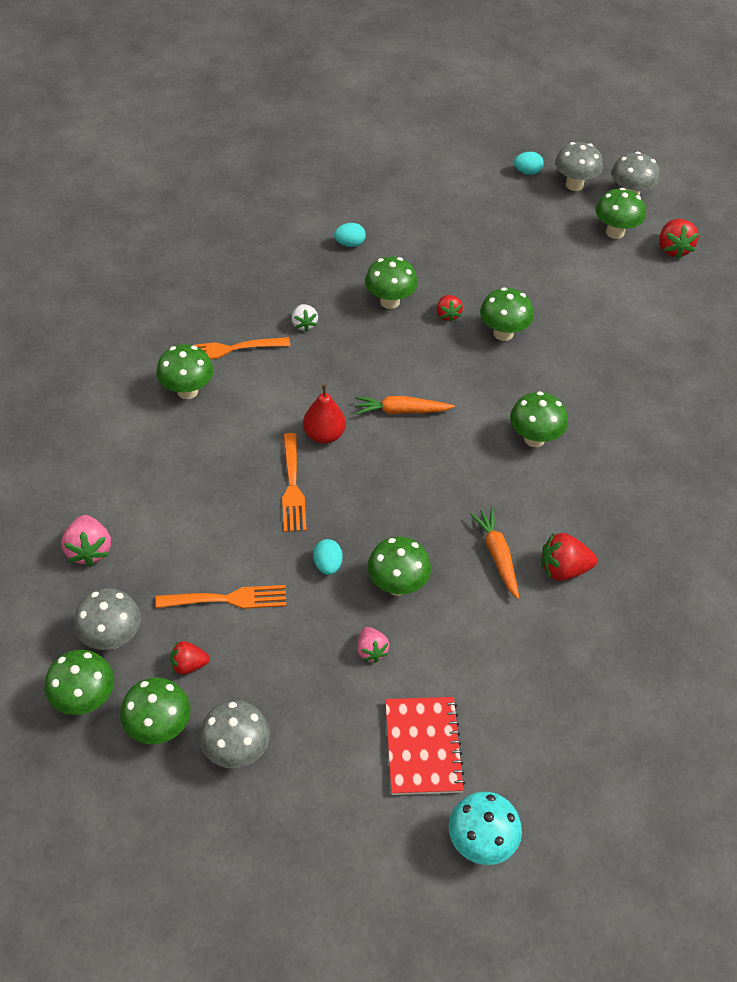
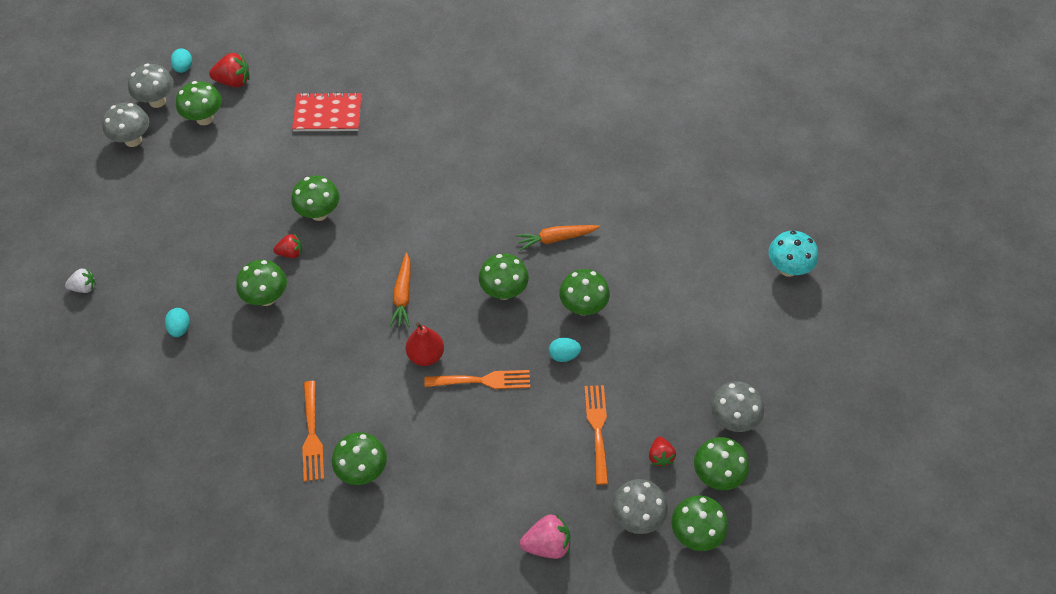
camera: 85 degrees left, 5 degrees up
white strawberry [292,304,318,332] -> white strawberry moved to [65,268,96,293]
pink strawberry [357,627,389,663] -> none
red notebook [385,697,465,795] -> red notebook moved to [292,92,362,131]
green mushroom [510,391,568,447] -> green mushroom moved to [479,253,529,300]
turquoise egg [514,152,544,175] -> turquoise egg moved to [171,48,192,73]
red strawberry [541,533,597,581] -> none

